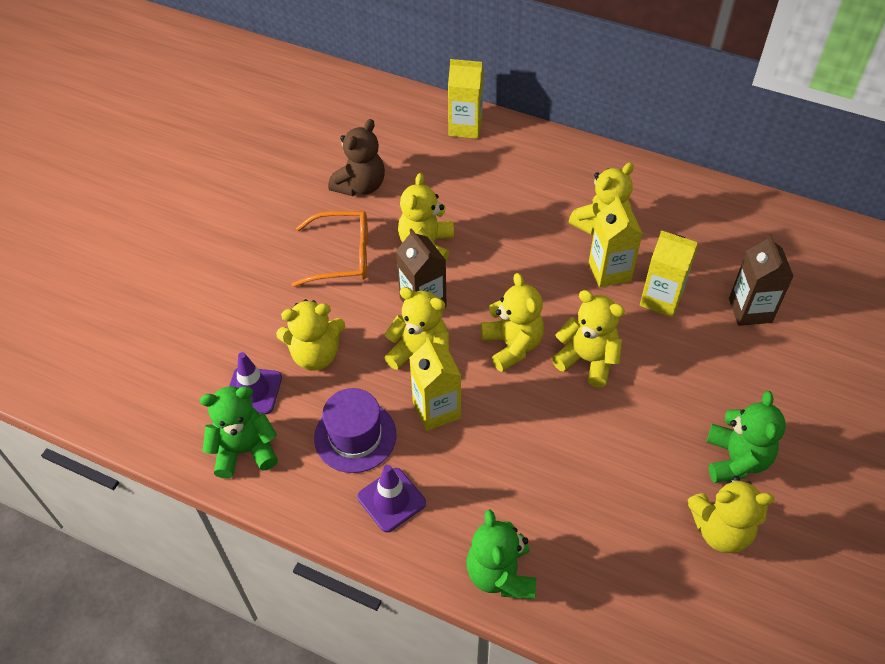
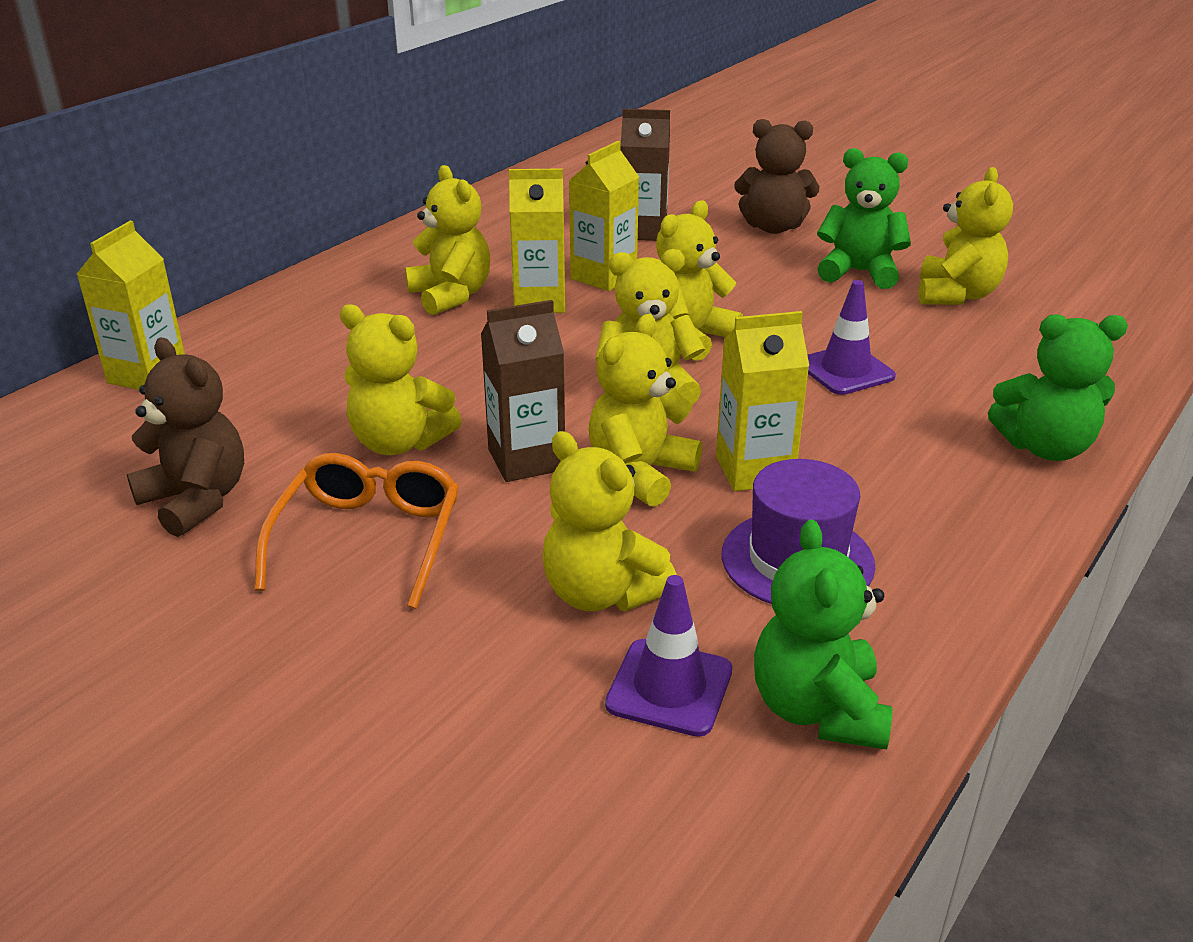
camera: 80 degrees left, 20 degrees down
yellow teddy bear [276,299,345,371] -> yellow teddy bear turned 135 degrees clockwise [543,431,677,611]
purple traffic cone [357,465,426,532] -> purple traffic cone moved to [808,280,896,395]
none -> brown teddy bear [734,119,819,234]

